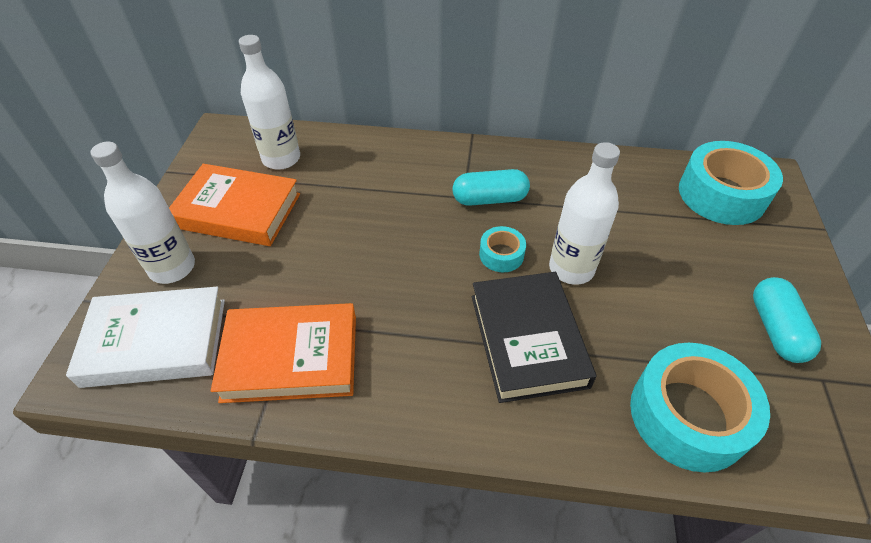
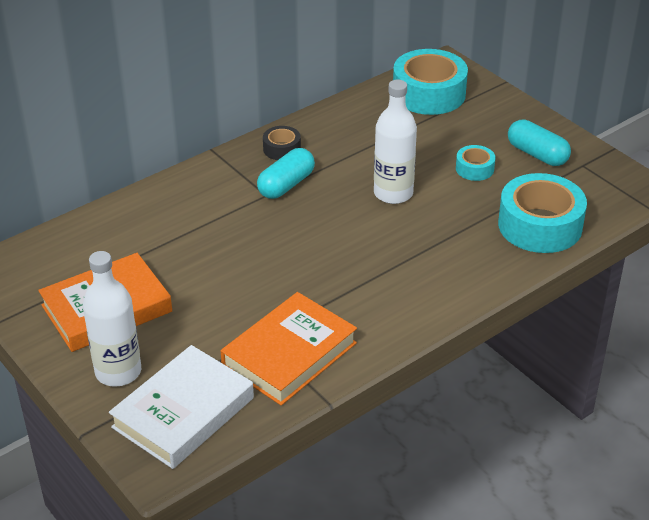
camera: 45 degrees left, 10 degrees down
white bottle [239,35,300,170] -> none
black book [472,272,597,403] -> none
turquoise tape [479,226,526,272] -> turquoise tape moved to [456,145,496,181]
none -> black tape [263,126,301,160]

